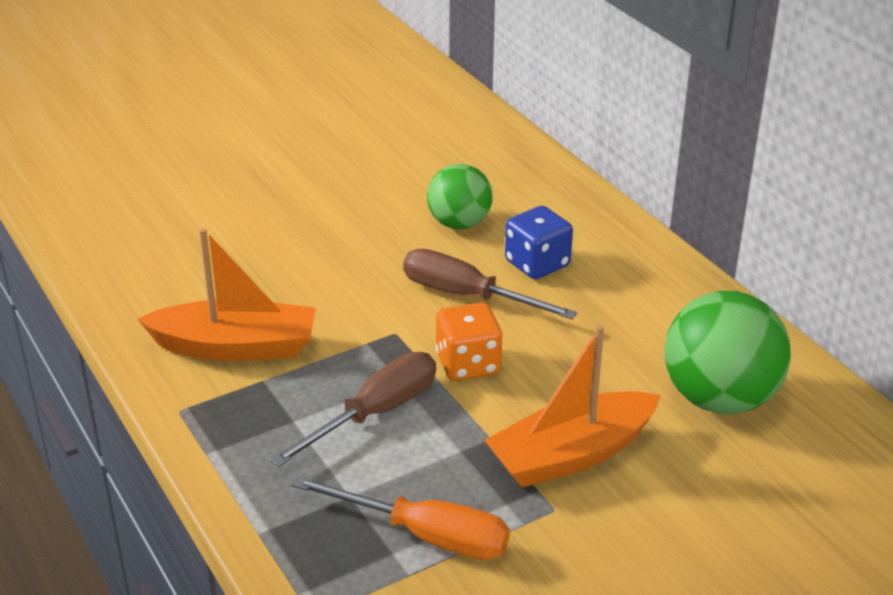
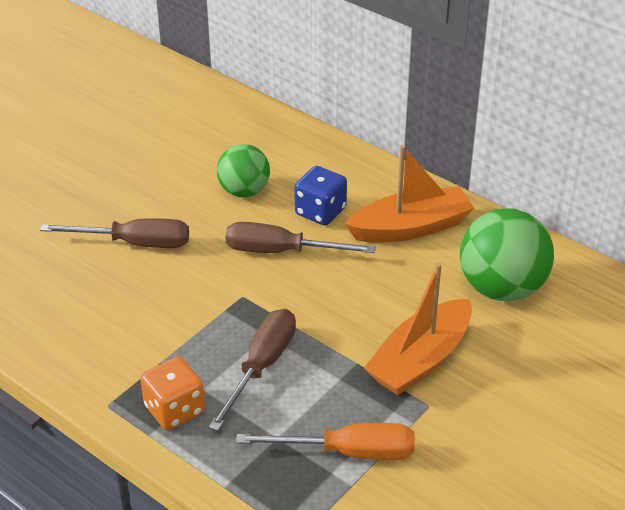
camera: 20 degrees left, 5 degrees up
orange boat [138,228,316,361] -> orange boat moved to [345,145,474,243]
orange dice [435,302,503,381] -> orange dice moved to [140,356,205,430]
none -> brown screwdriver [40,218,189,248]

